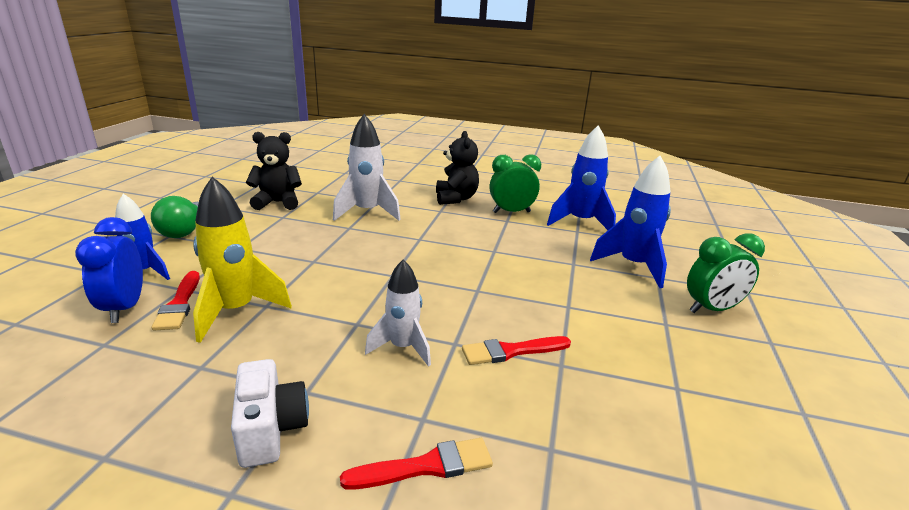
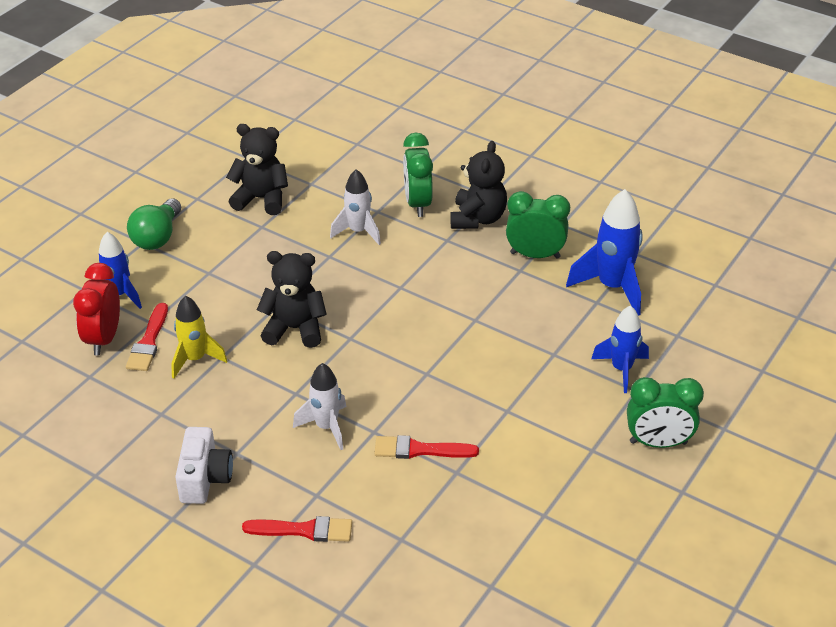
camera: 20 degrees right, 15 degrees up
blue clock [75,217,143,323] -> red clock [73,263,120,356]
yellow rocket [193,177,292,343] -> yellow rocket [171,295,227,379], size x0.66
white rocket [333,114,401,221] -> white rocket [330,169,381,245], size x0.66
blue rocket [590,156,671,288] -> blue rocket [591,305,649,393], size x0.66
none -> black teddy bear [257,251,327,348]
none -> green clock [403,132,433,217]

